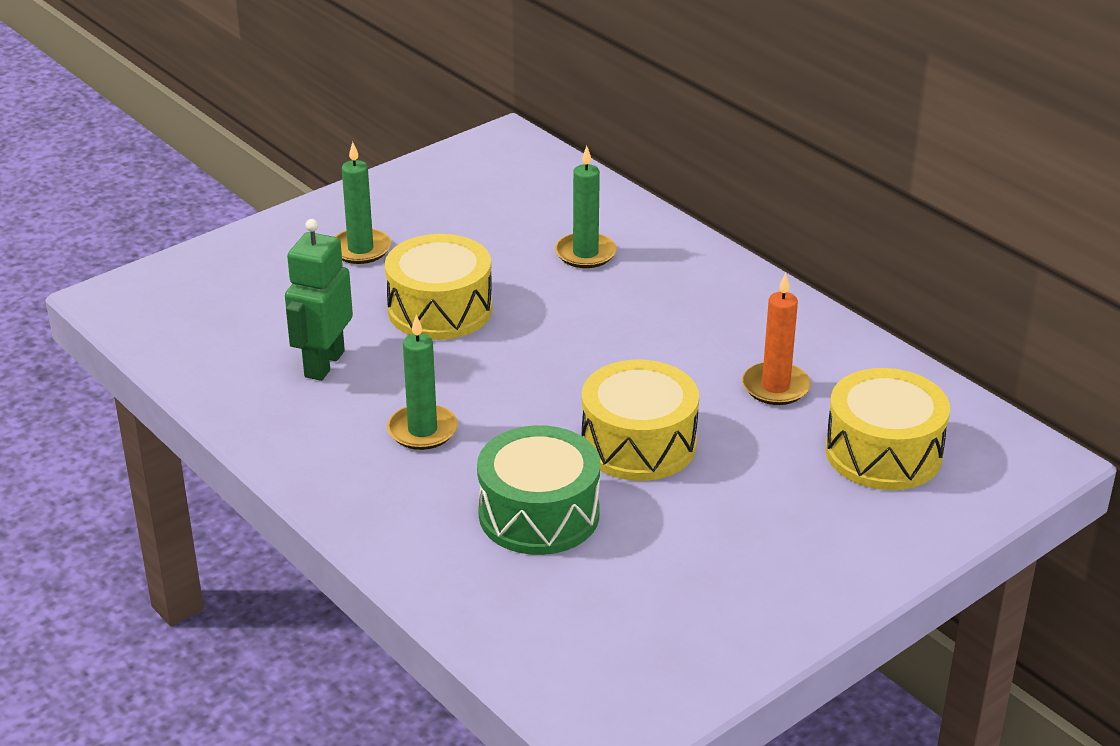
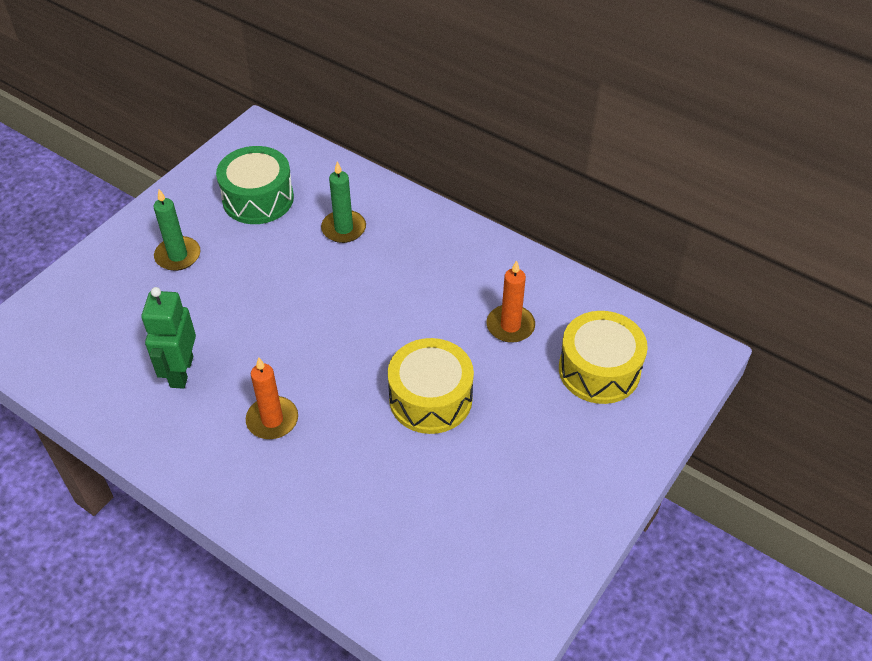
camera: 15 degrees left, 15 degrees up
yellow drum [385,234,492,340] -> none
green candle [387,315,458,450] -> orange candle [246,357,298,439]
green drum [477,425,600,555] -> green drum moved to [216,146,294,224]

